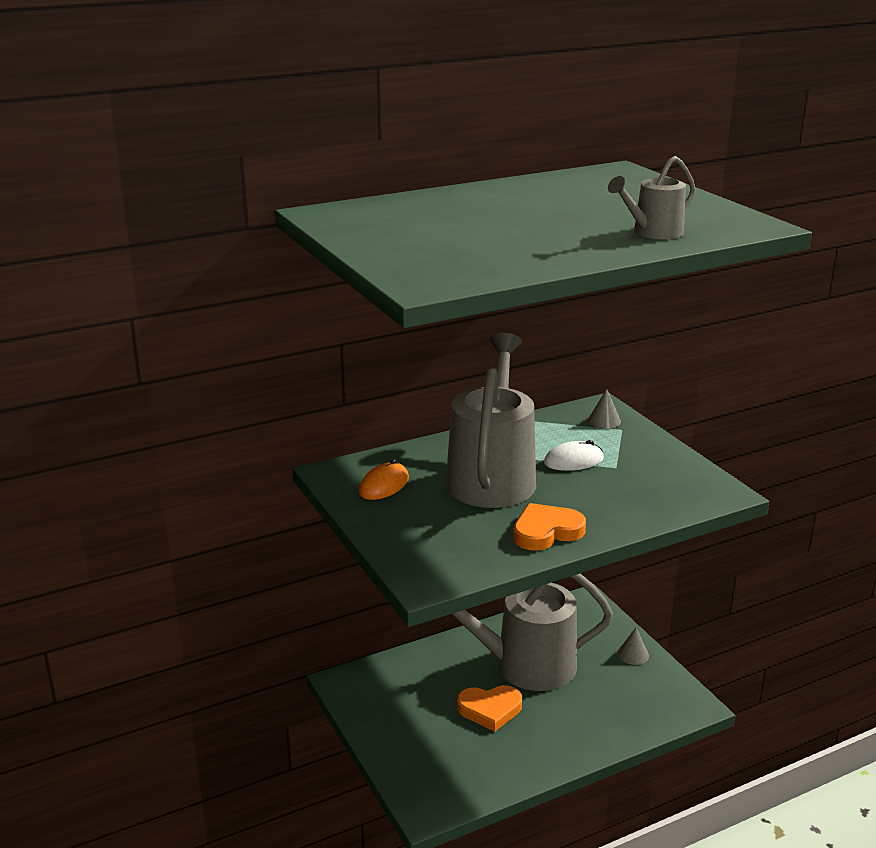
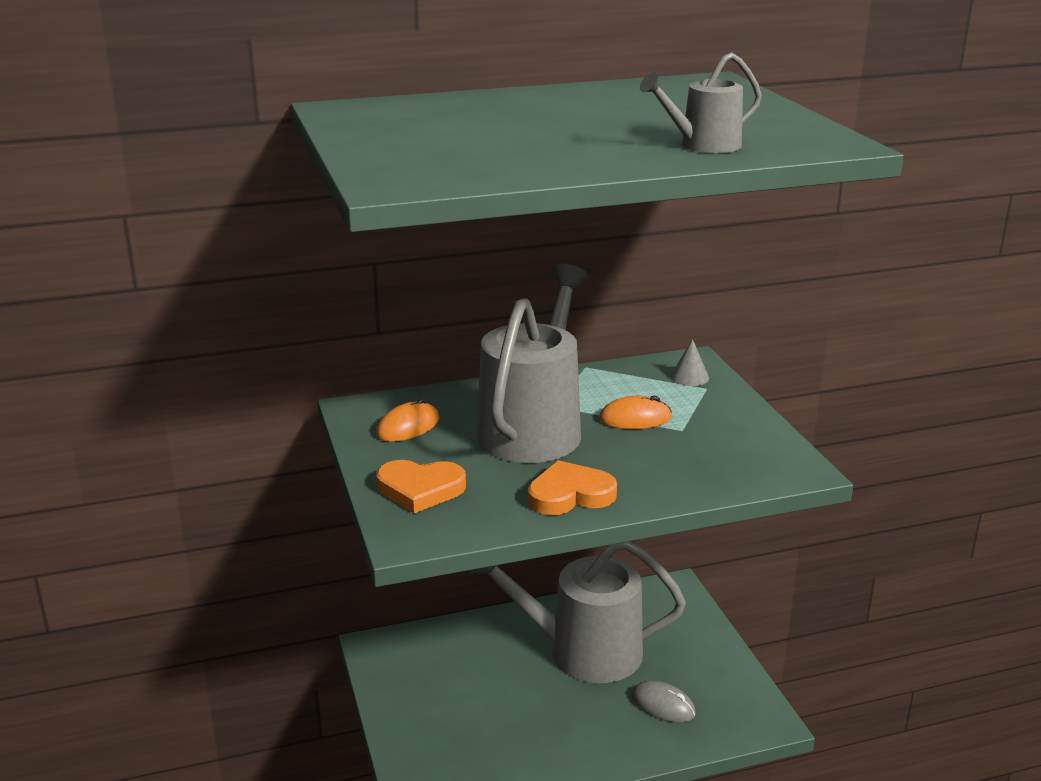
camera: 10 degrees right, 0 degrees up
orange heart [457,685,522,732] -> orange heart moved to [376,460,466,513]
white mouse [544,440,604,471] -> orange mouse [599,396,672,429]
grey cone [617,628,649,665] -> none
none -> grey mouse [631,680,696,723]

